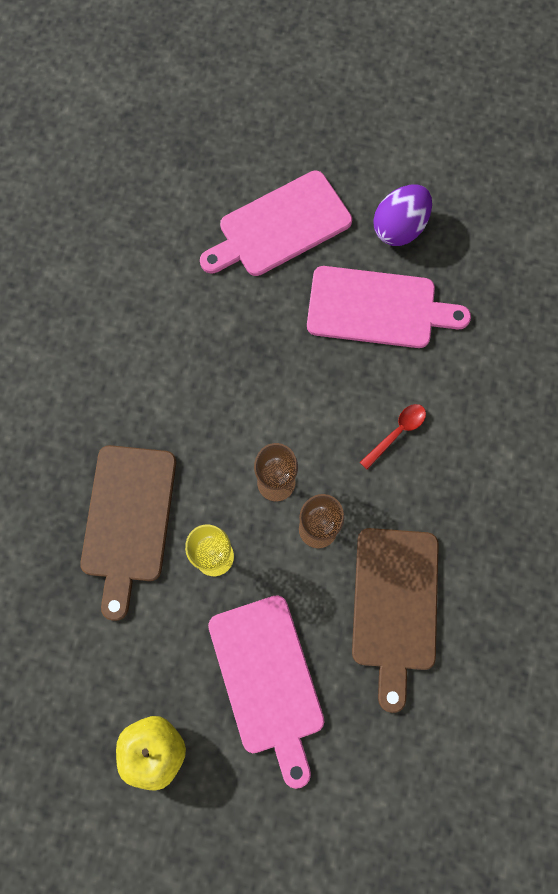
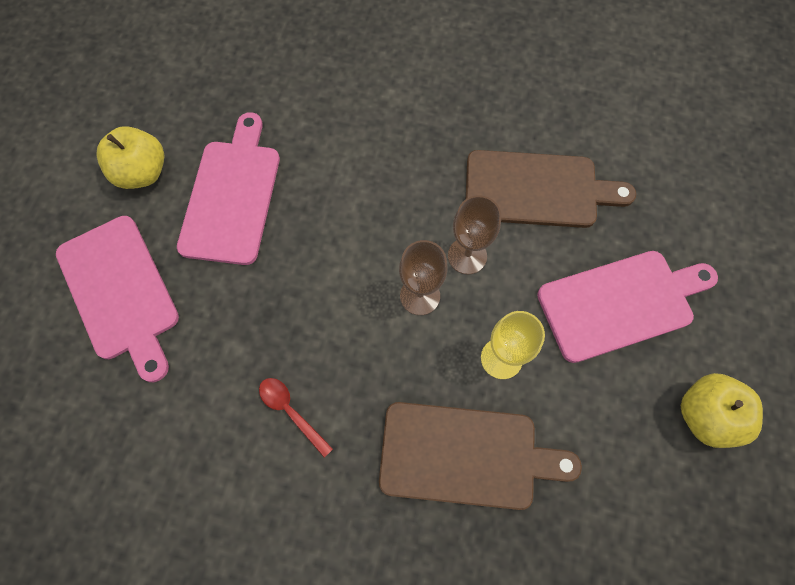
camera: 90 degrees left, 5 degrees down
red spoon [360,404,426,469] -> red spoon moved to [259,378,333,458]
purple egg [373,185,432,246] -> yellow apple [96,126,164,189]

